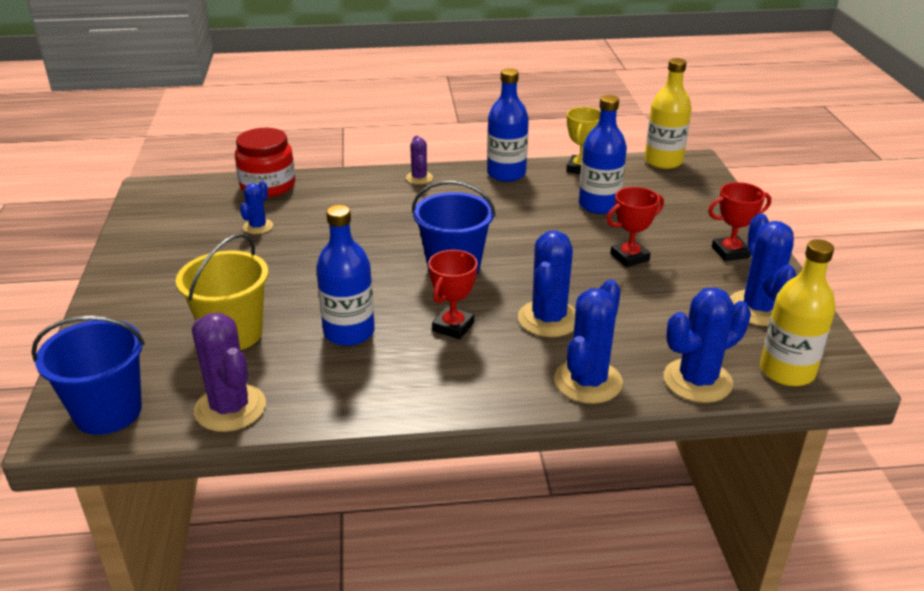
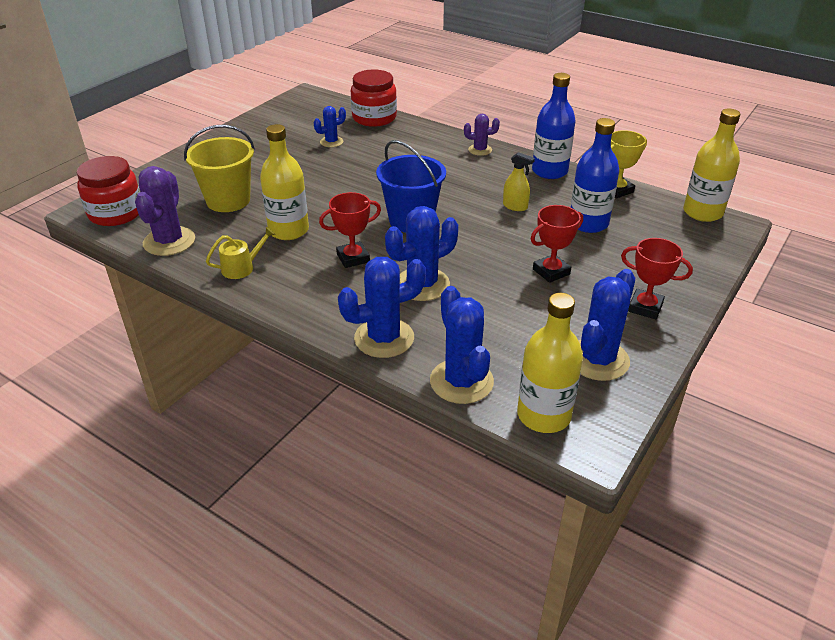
camera: 40 degrees right, 5 degrees up
blue bucket [32,316,145,435] -> red jar [77,156,140,226]
blue bottle [316,205,375,346] -> yellow bottle [260,124,309,240]
purple cactus [406,135,433,184] -> purple cactus turned 60 degrees clockwise [464,114,500,156]
red trophy [607,187,664,267] -> red trophy turned 45 degrees counterclockwise [531,205,583,283]
blue cactus [664,288,751,403] -> blue cactus turned 60 degrees clockwise [430,286,494,404]
none -> yellow watering can [206,227,275,279]
none -> yellow spray bottle [503,152,535,211]

